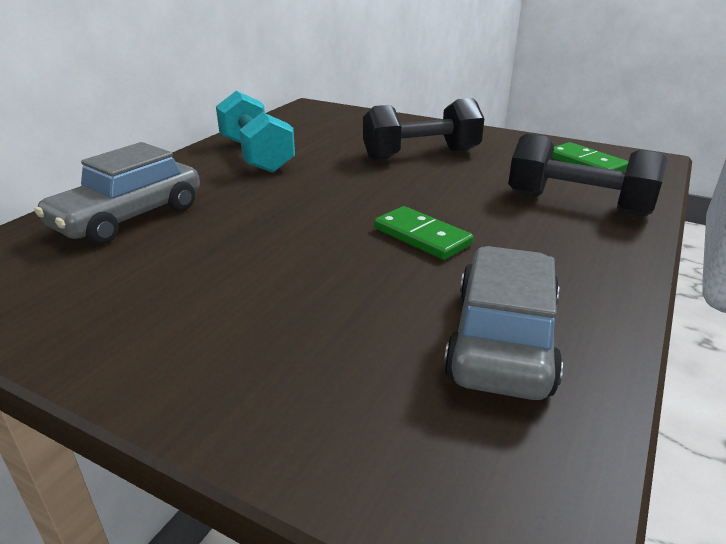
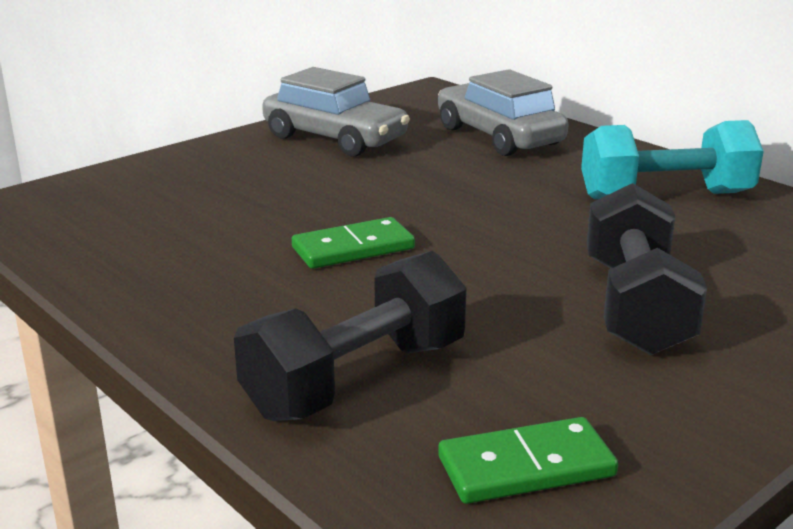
camera: 110 degrees right, 5 degrees down
grey car [444,246,563,400] -> grey car moved to [262,67,410,156]

